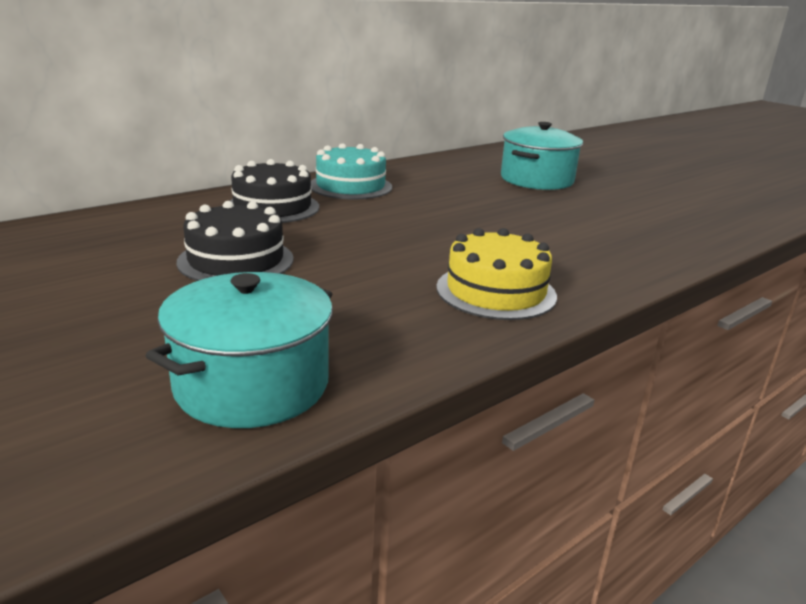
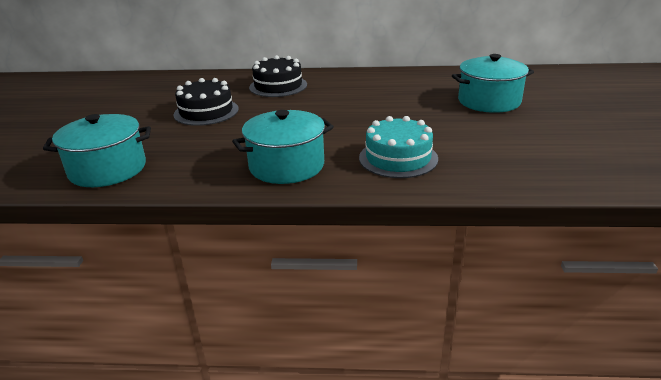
camera: 45 degrees right, 5 degrees up
turquoise cake [311,143,392,199] -> turquoise cake moved to [359,116,438,178]
yellow cake [436,228,557,320] -> turquoise pot [232,110,334,184]

